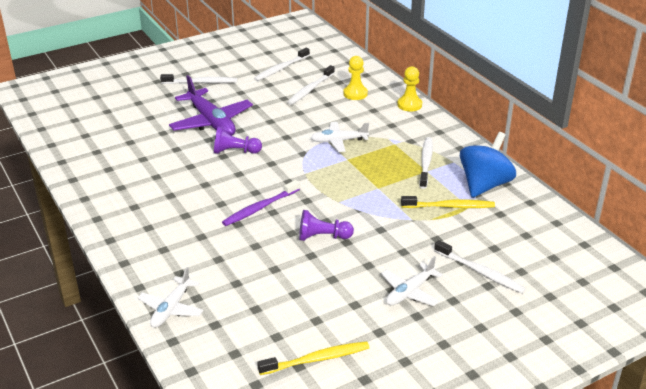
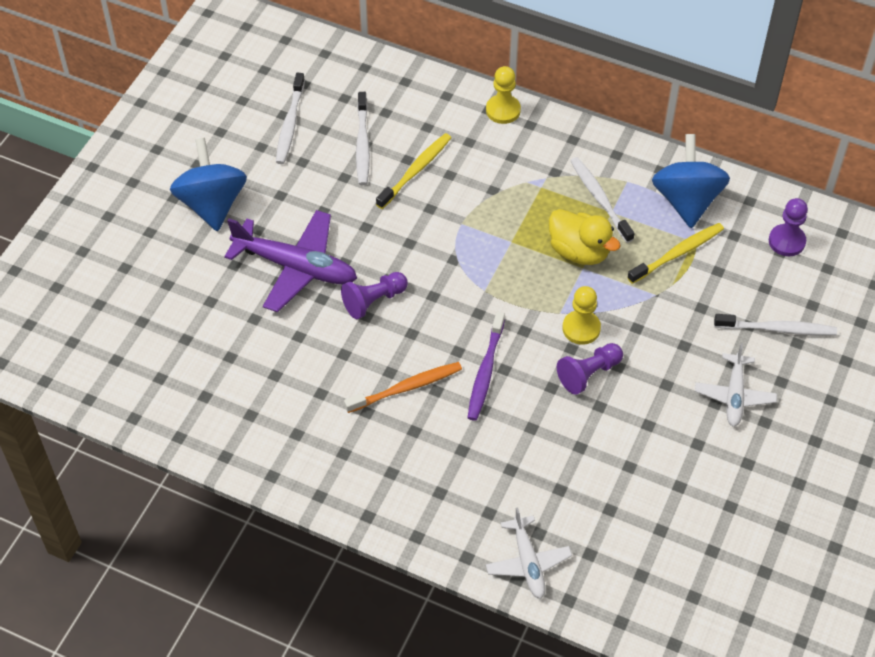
camera: 35 degrees left, 20 degrees up
white toothbrush [160,74,237,84] -> blue spinning top [170,138,247,231]
yellow toothbrush [257,341,370,375] -> yellow toothbrush moved to [376,133,451,209]
white plane [311,122,369,152] -> none
yellow pawn [343,56,368,100] -> yellow pawn moved to [562,286,601,345]
none -> orange toothbrush [344,362,462,413]
none -> yellow duck [549,209,621,265]
none -> purple pawn [769,198,808,256]

